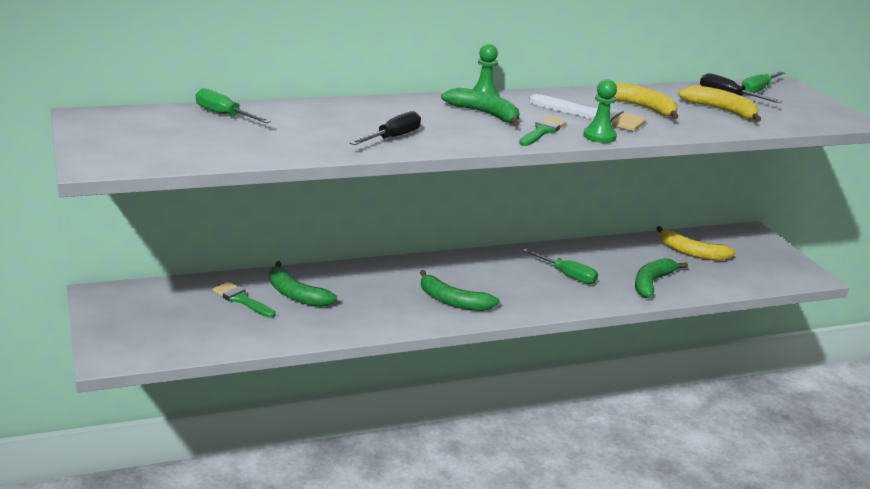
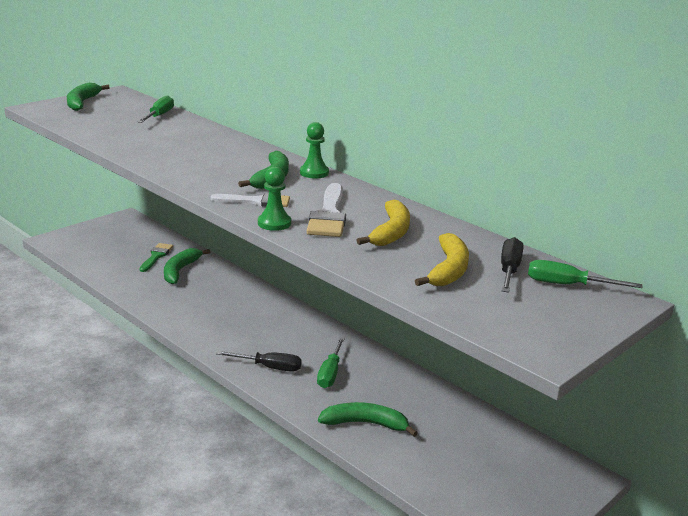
camera: 65 degrees right, 0 degrees up
black screwdriver [350,111,421,145] -> black screwdriver moved to [216,351,301,372]
green banana [420,270,500,311] -> green banana moved to [67,83,110,111]
green brush [519,116,566,146] -> white brush [210,193,290,207]
yellow banana [656,226,735,261] -> none

